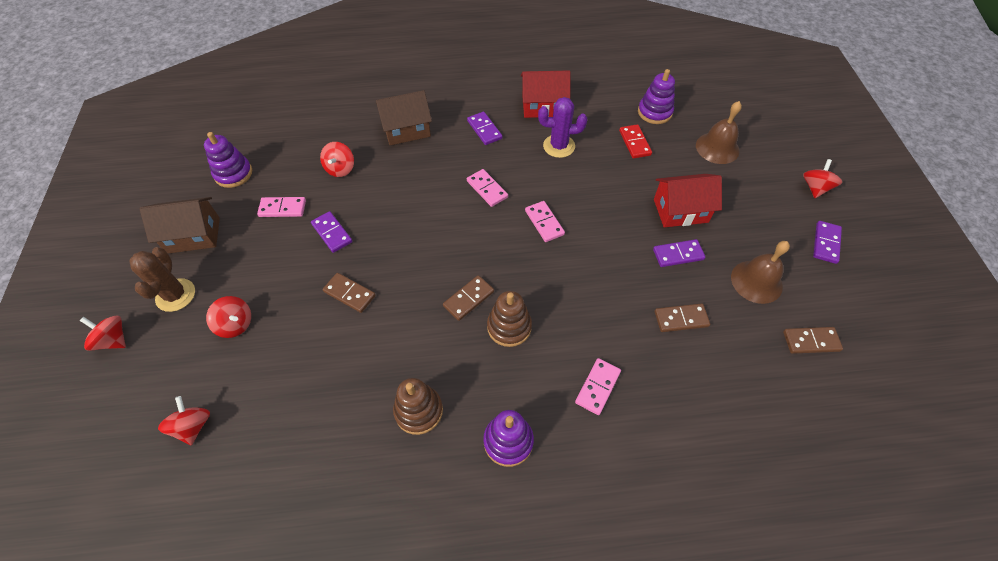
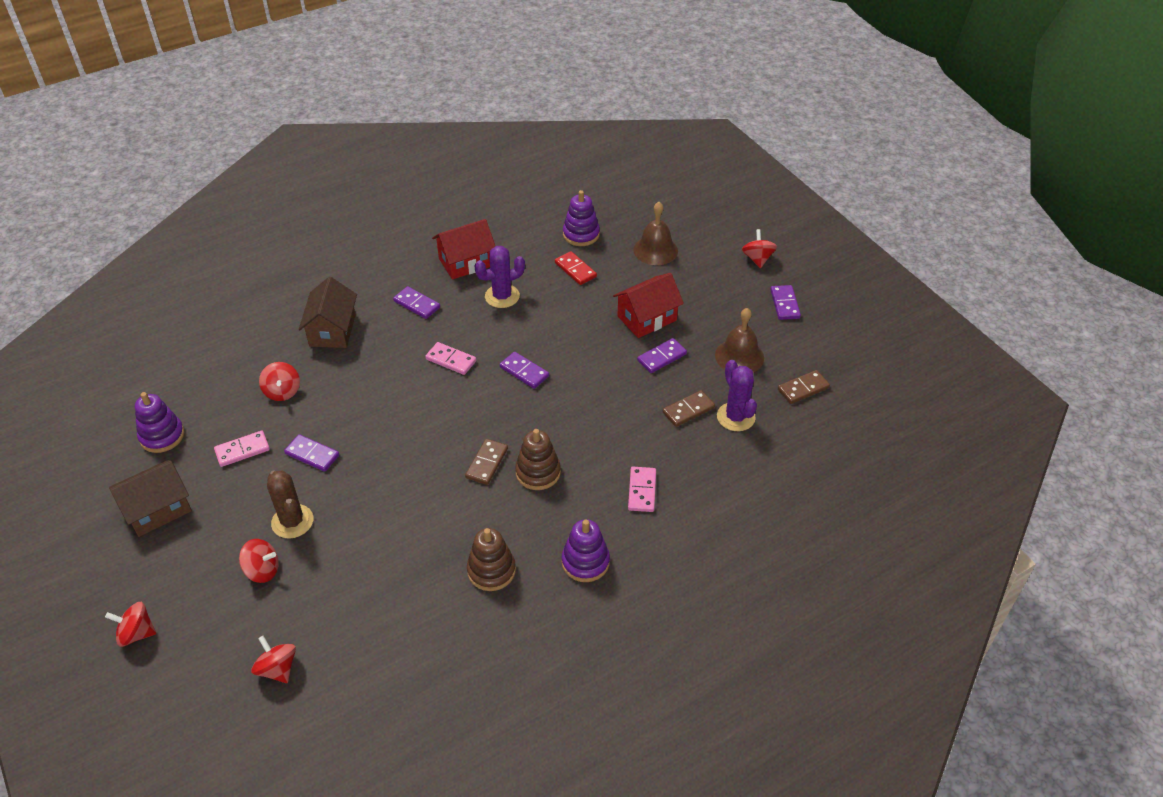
camera: 25 degrees left, 10 degrees down
brown cactus [129,247,195,312] -> brown cactus moved to [267,471,313,539]
brown domino [323,273,376,313] -> none
brown house [376,90,432,145] -> brown house turned 45 degrees counterclockwise [299,277,357,348]
pink domino [525,201,565,242] -> purple domino [500,352,549,389]
none -> purple cactus [717,360,757,431]

